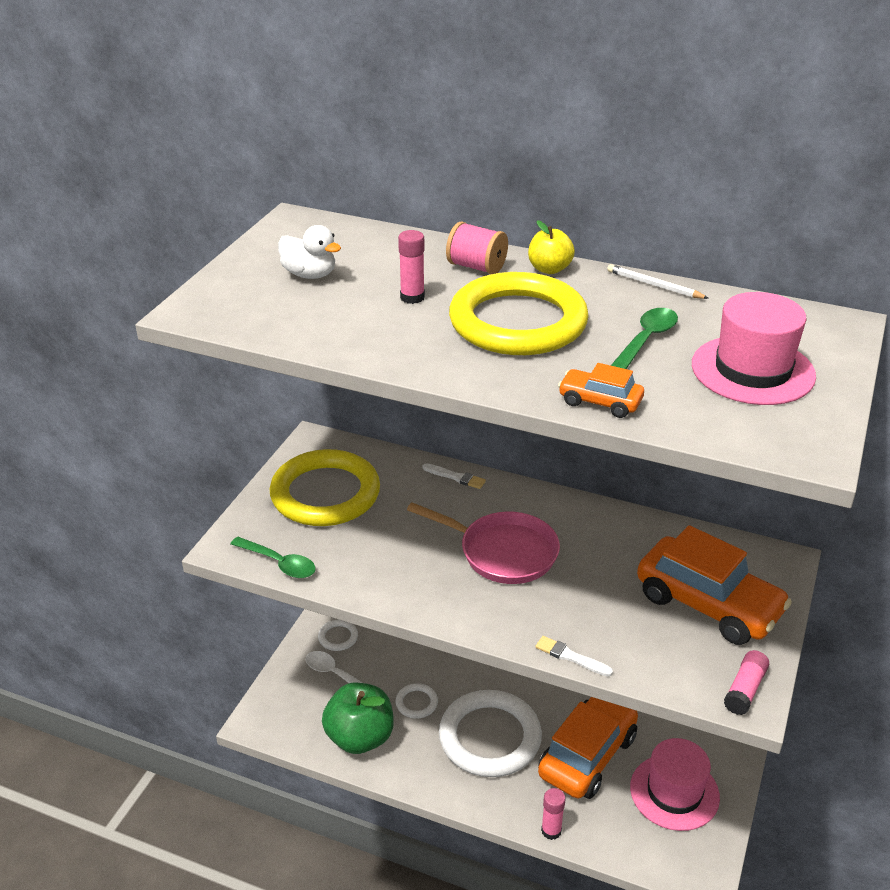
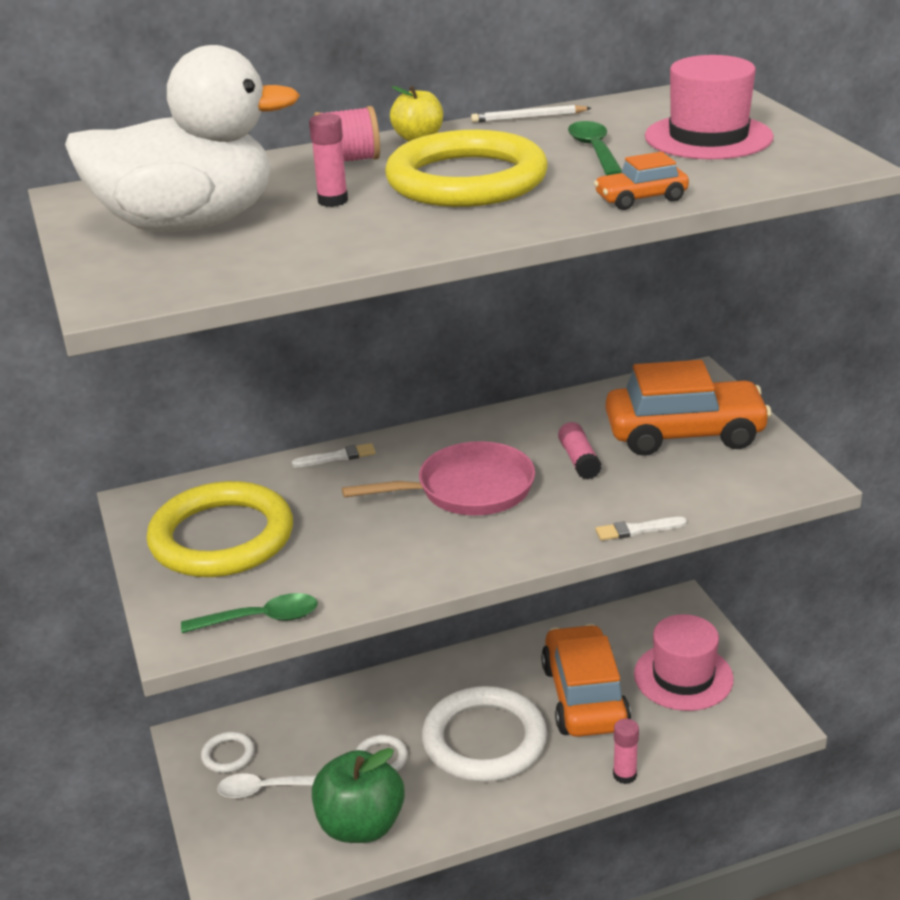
camera: 40 degrees left, 5 degrees down
white duck [278,225,341,279] -> white duck [65,45,300,232], size x2.31
pink glue stick [724,650,769,715] -> pink glue stick moved to [558,422,602,479]

